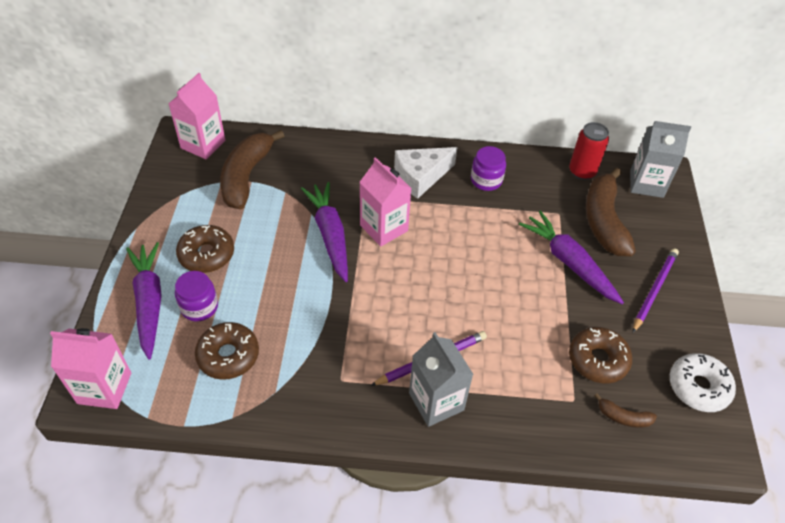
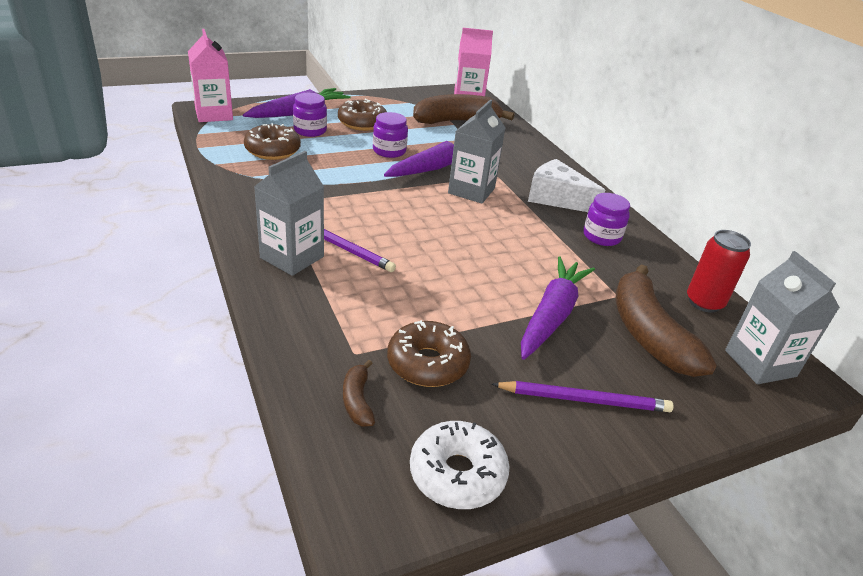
camera: 60 degrees right, 15 degrees down
pink carton [360,157,411,246] -> grey carton [448,100,506,204]
brown banana [586,168,636,256] -> brown banana turned 75 degrees counterclockwise [616,264,717,377]
none -> purple jar [373,112,408,158]

